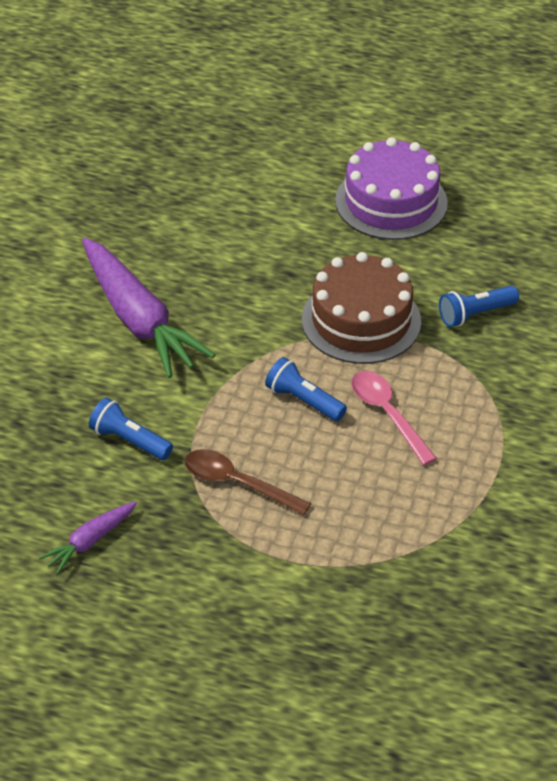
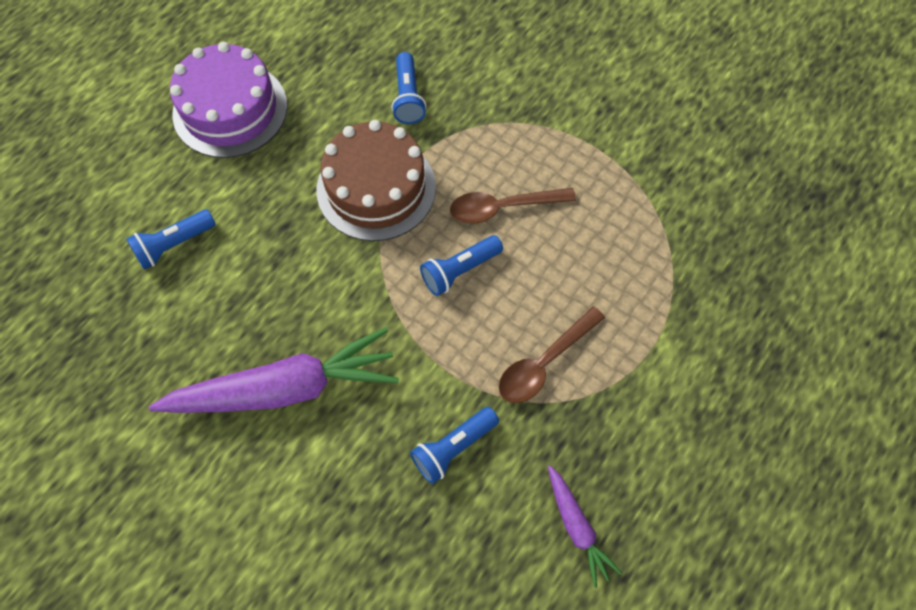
camera: 70 degrees left, 20 degrees up
pink spoon [351,371,437,465] -> brown spoon [450,188,576,224]
none -> blue flashlight [126,209,216,270]

